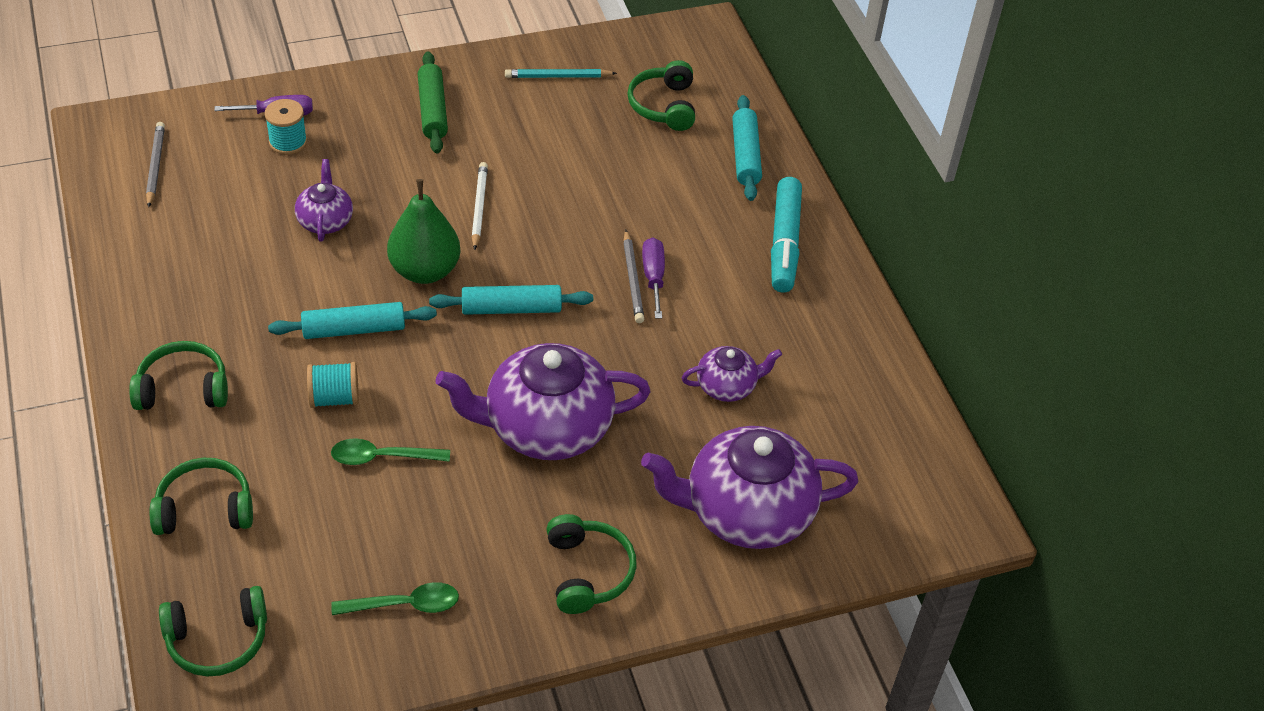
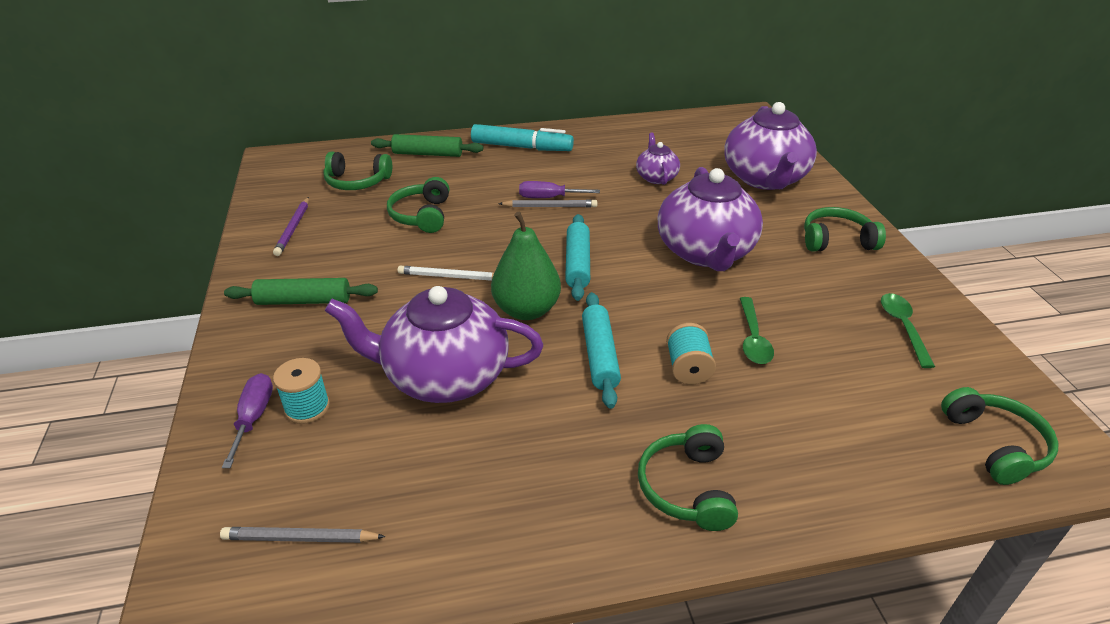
camera: 80 degrees left, 10 degrees down
green headphones [149,458,253,535] -> green headphones moved to [387,177,449,233]
purple teapot [295,159,353,242] -> purple teapot [325,286,543,403], size x2.02
turquoise pencil [505,69,617,78] -> purple pencil [273,197,309,256]
turquoise rolling pin [732,95,762,201] -> green rolling pin [371,134,483,157]

